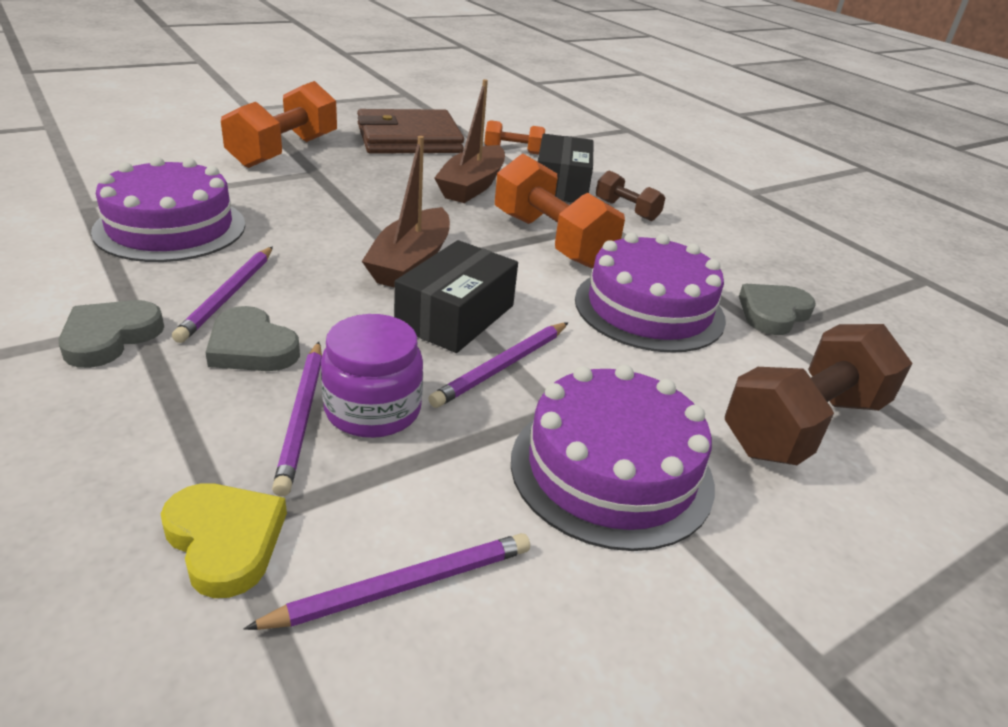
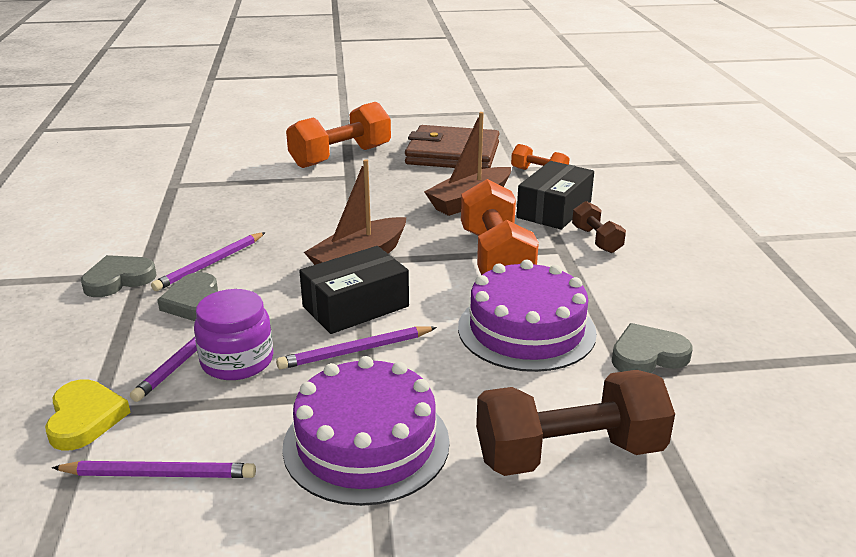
camera: 30 degrees right, 5 degrees down
purple cake [91,157,245,262] -> none

